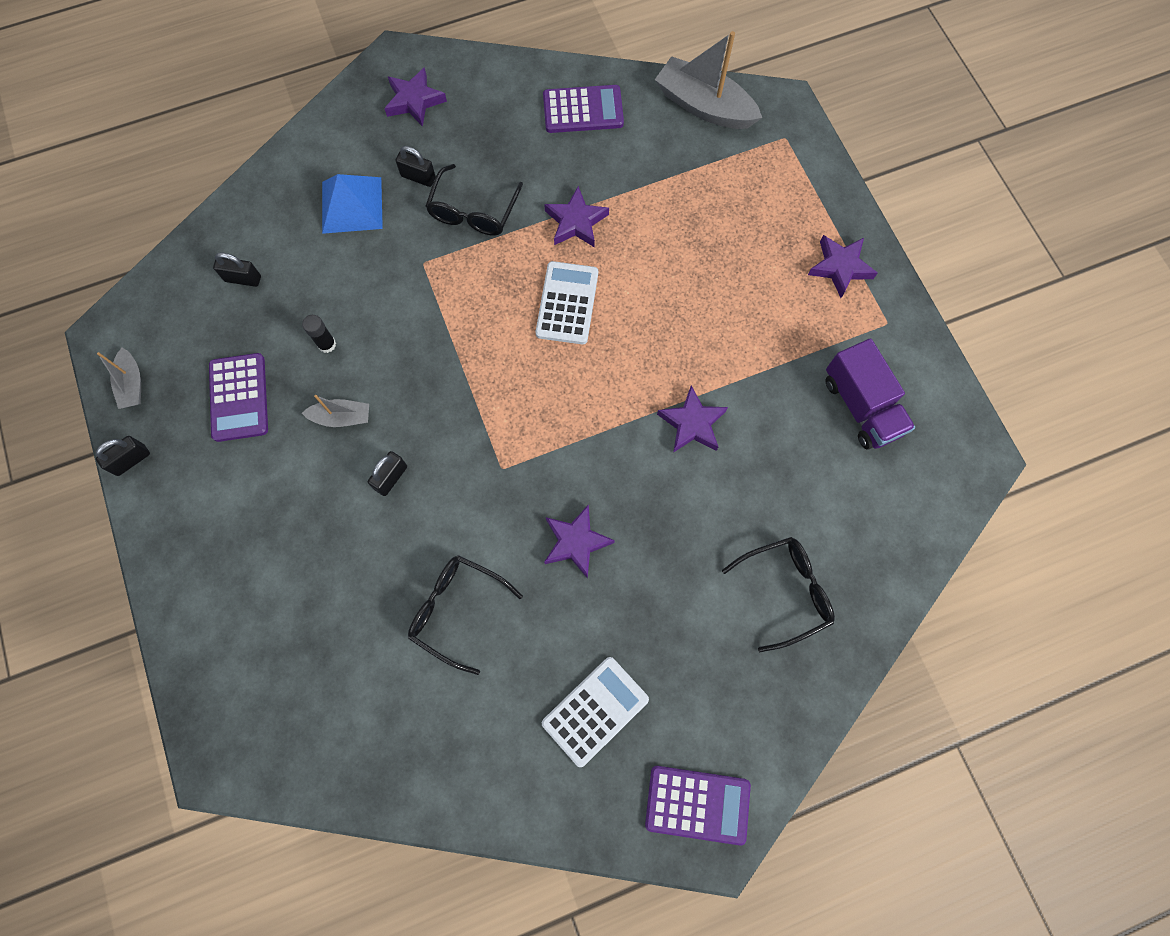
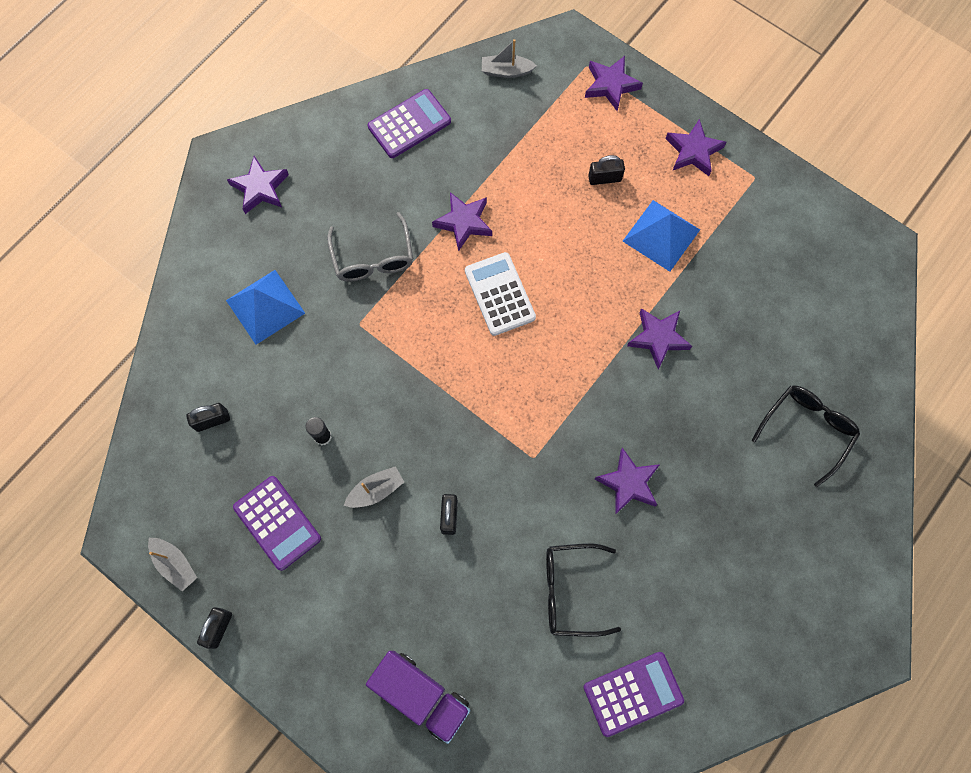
camera: 30 degrees left, 0 degrees up
black padlock [395,146,436,187] -> black padlock moved to [588,155,625,185]
black glasses [425,164,523,236] -> grey glasses [327,212,413,282]
white calculator [542,657,649,767] -> none
purple calculator [645,766,751,846] -> purple calculator moved to [584,652,684,737]
grey boat [655,31,762,129] -> grey boat [482,39,537,78], size x0.53
purple truck [825,338,915,450] -> purple truck moved to [366,651,470,744]
none -> purple star [585,56,643,111]
none -> blue pyramid [623,200,700,272]

